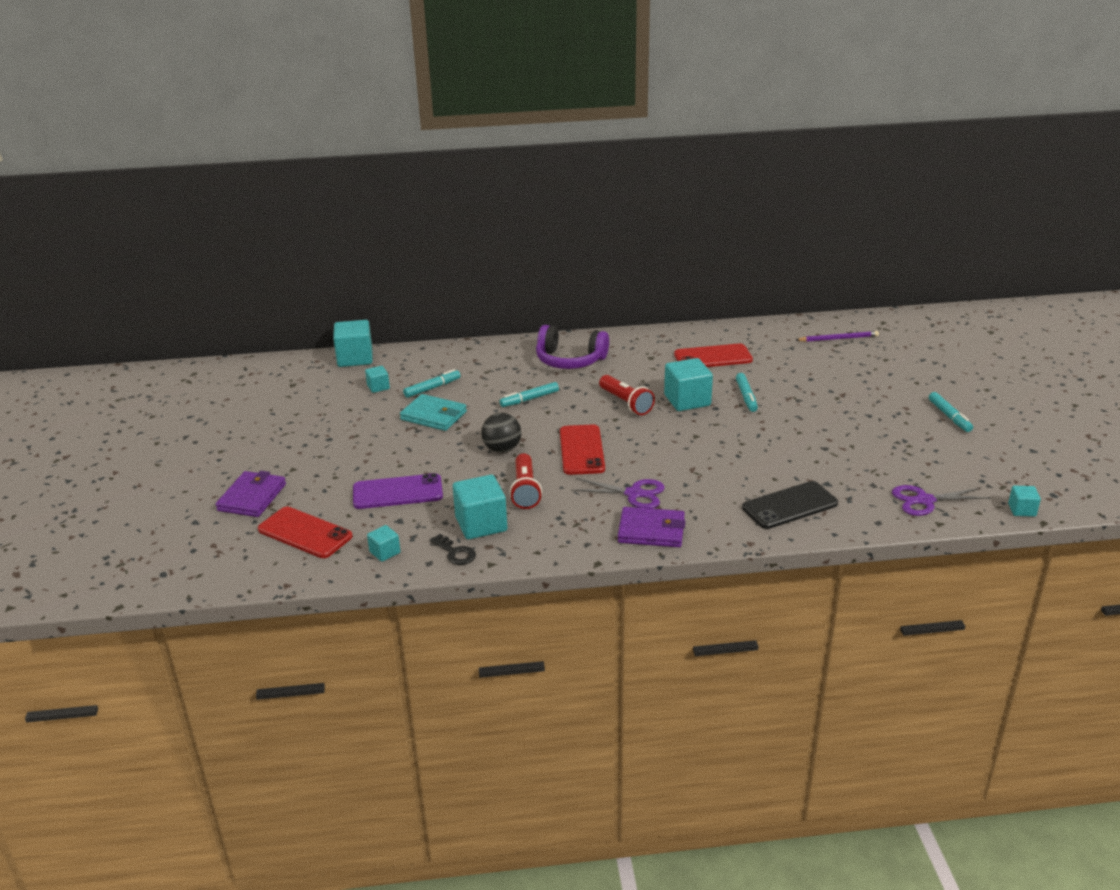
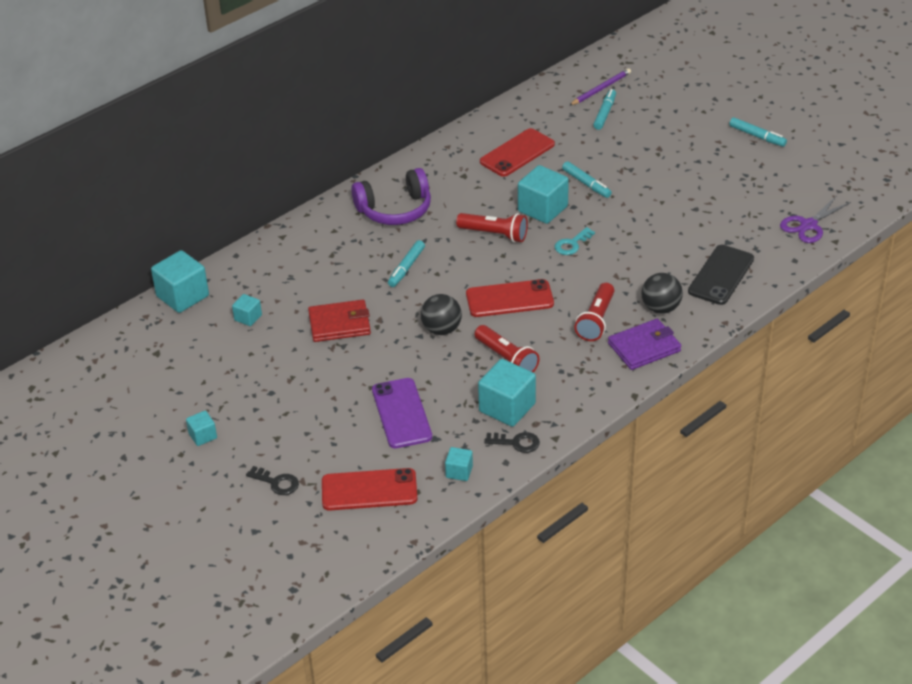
camera: 35 degrees left, 10 degrees up
purple wallet [215,471,286,517] -> black key [246,466,299,495]
purple phone [353,473,443,509] -> purple phone turned 60 degrees counterclockwise [372,378,432,448]
turquoise wallet [400,394,467,431] -> red wallet [308,300,371,342]
turquoise marker [403,369,461,398] -> turquoise marker moved to [593,89,616,130]
red phone [560,424,605,475] -> red phone turned 60 degrees counterclockwise [466,279,554,317]
purple scissors [571,478,665,509] -> red flashlight [574,283,614,341]
turquoise cube [1008,486,1041,517] -> turquoise cube moved to [186,411,217,446]
none -> turquoise key [555,227,595,255]
none -> black ball [642,273,683,314]

